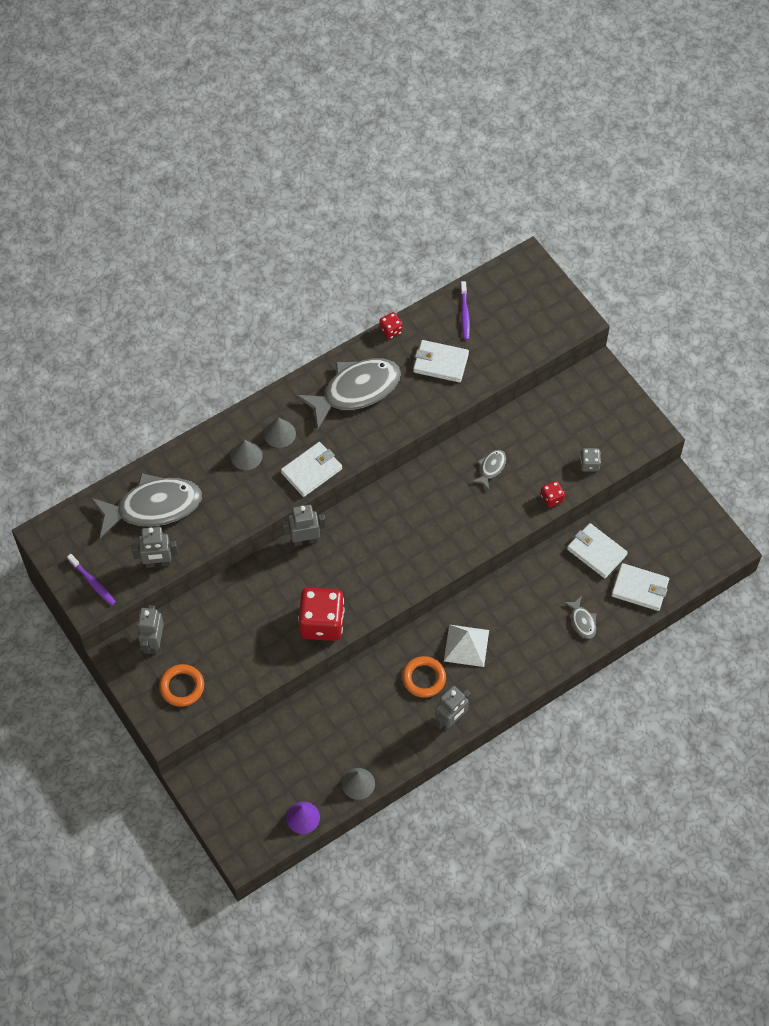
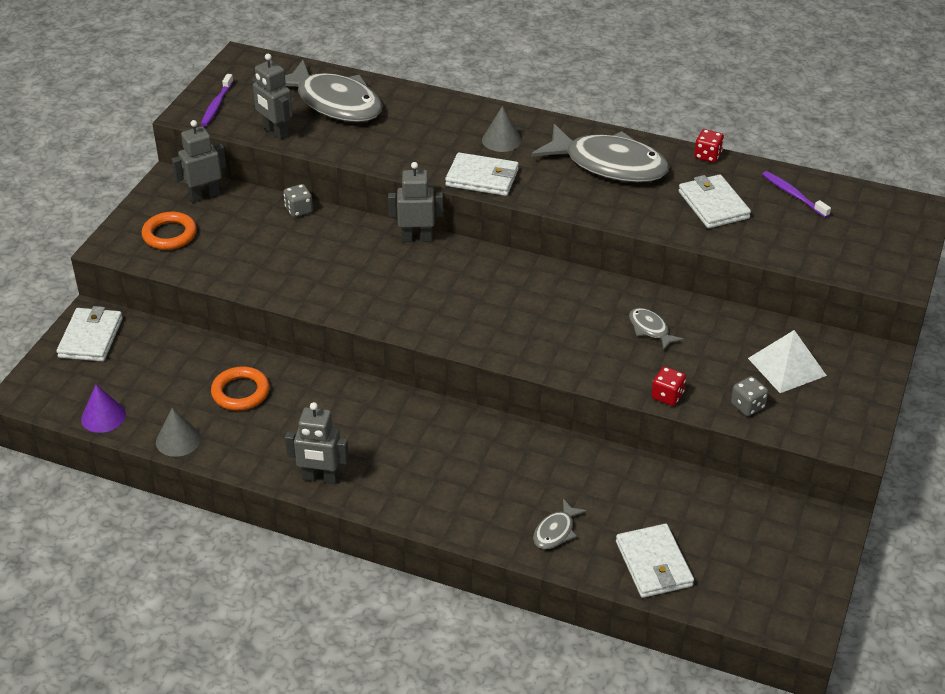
camera: 55 degrees right, 20 degrees down
grey cone [230,440,263,470] -> none
grey robot [282,505,326,546] -> grey robot turned 45 degrees counterclockwise [388,162,444,242]
red dice [298,588,345,641] -> none
orange ring [402,656,446,698] -> orange ring moved to [211,366,269,411]
white pyramid [444,625,489,667] -> white pyramid moved to [748,330,827,393]
purple toothbrush [460,281,470,340] -> purple toothbrush turned 90 degrees clockwise [762,171,831,218]
grey fish [472,450,506,490] -> grey fish turned 120 degrees counterclockwise [629,308,684,351]
white wallet [567,523,628,578] -> white wallet moved to [57,306,123,361]
none -> grey dice [283,184,313,217]

